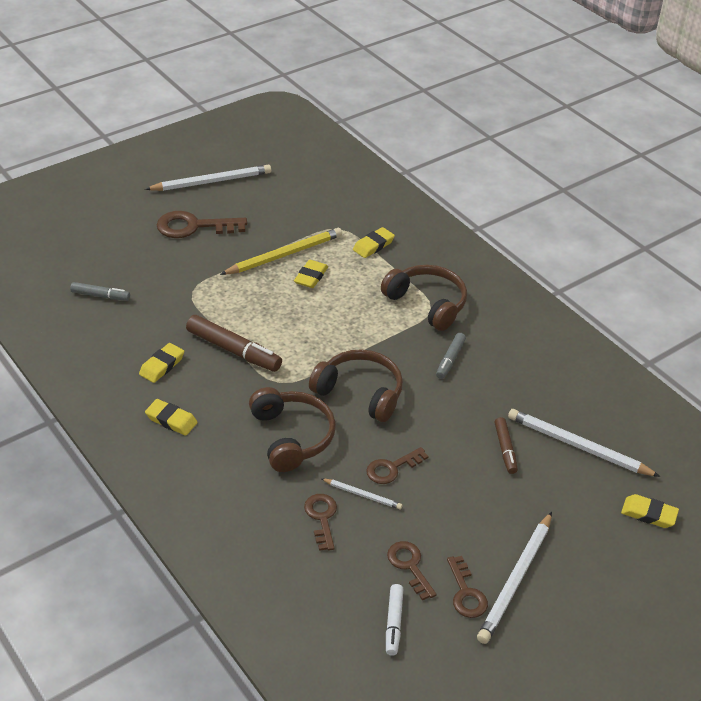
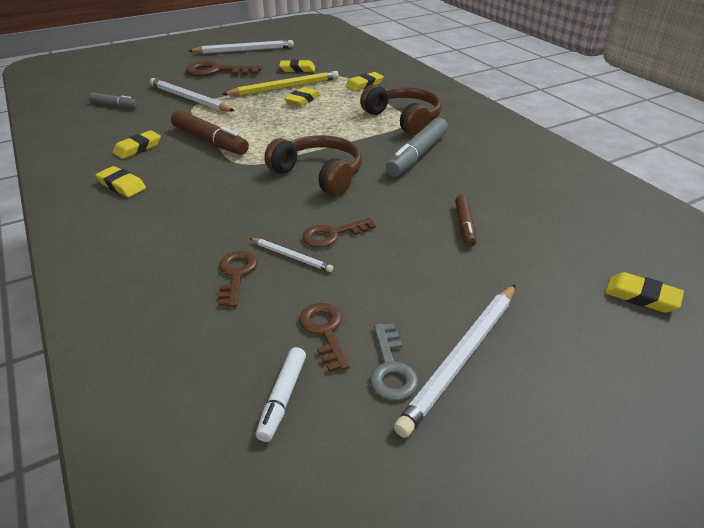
camera: 10 degrees right, 5 degrees down
brown headphones [249,387,336,472] -> none
grey marker [436,333,466,379] -> grey marker [386,118,448,177], size x1.73
brown key [447,556,488,618] -> grey key [370,324,418,400]
white pencil [508,409,661,477] -> white pencil moved to [150,78,234,112]
none -> yellow eraser [279,60,315,72]

